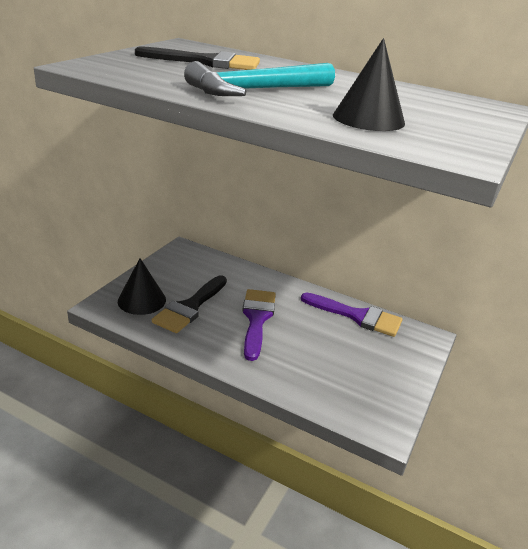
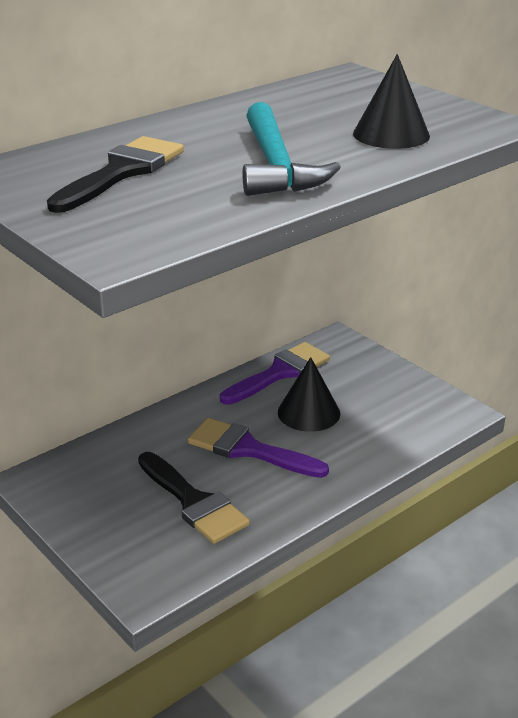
camera: 65 degrees left, 0 degrees up
black cone [118,258,166,315] -> black cone moved to [278,357,340,432]

